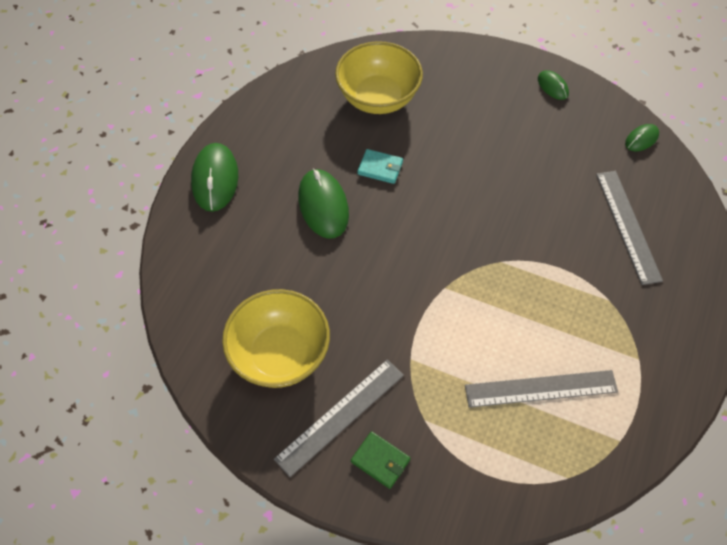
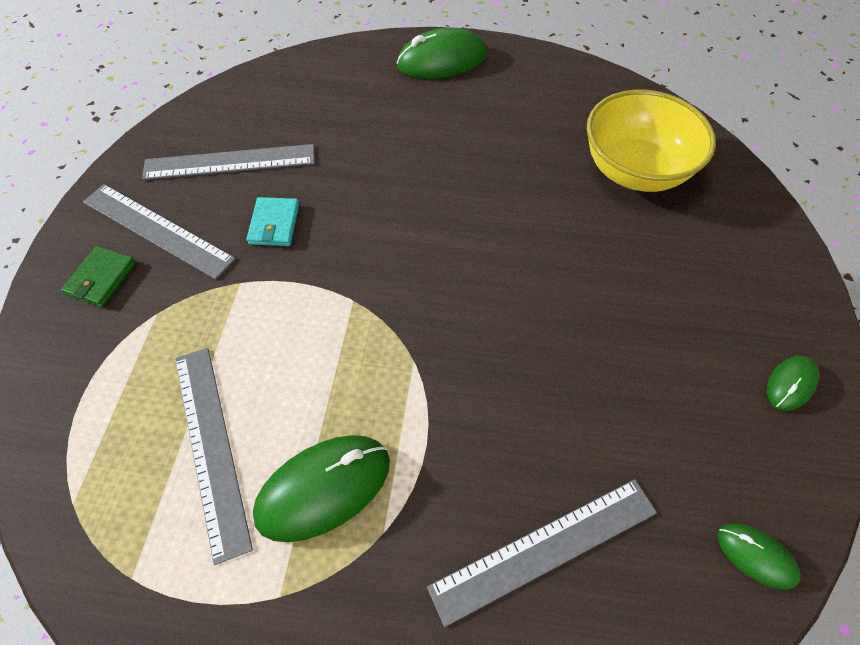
camera: 75 degrees right, 0 degrees up
yellow bowl [222,289,330,388] -> grey ruler [142,144,315,180]
green mouse [298,169,349,239] -> green mouse moved to [253,435,390,542]
turquoise wallet [357,149,403,184] -> turquoise wallet moved to [247,197,299,246]

